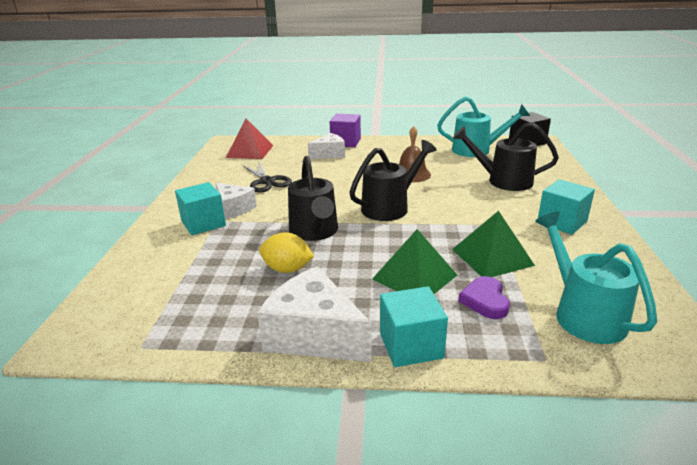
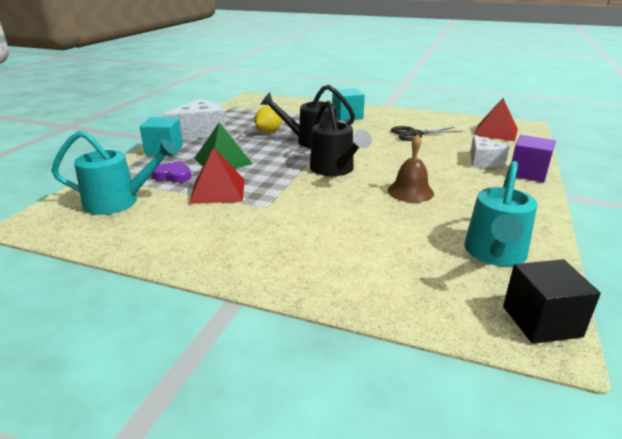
camera: 105 degrees right, 0 degrees up
white cheese [215,183,257,219] -> none
green pyramid [452,211,535,277] -> red pyramid [189,147,245,204]
black watering can [453,122,559,191] -> none
turquoise cube [538,179,595,235] -> none

